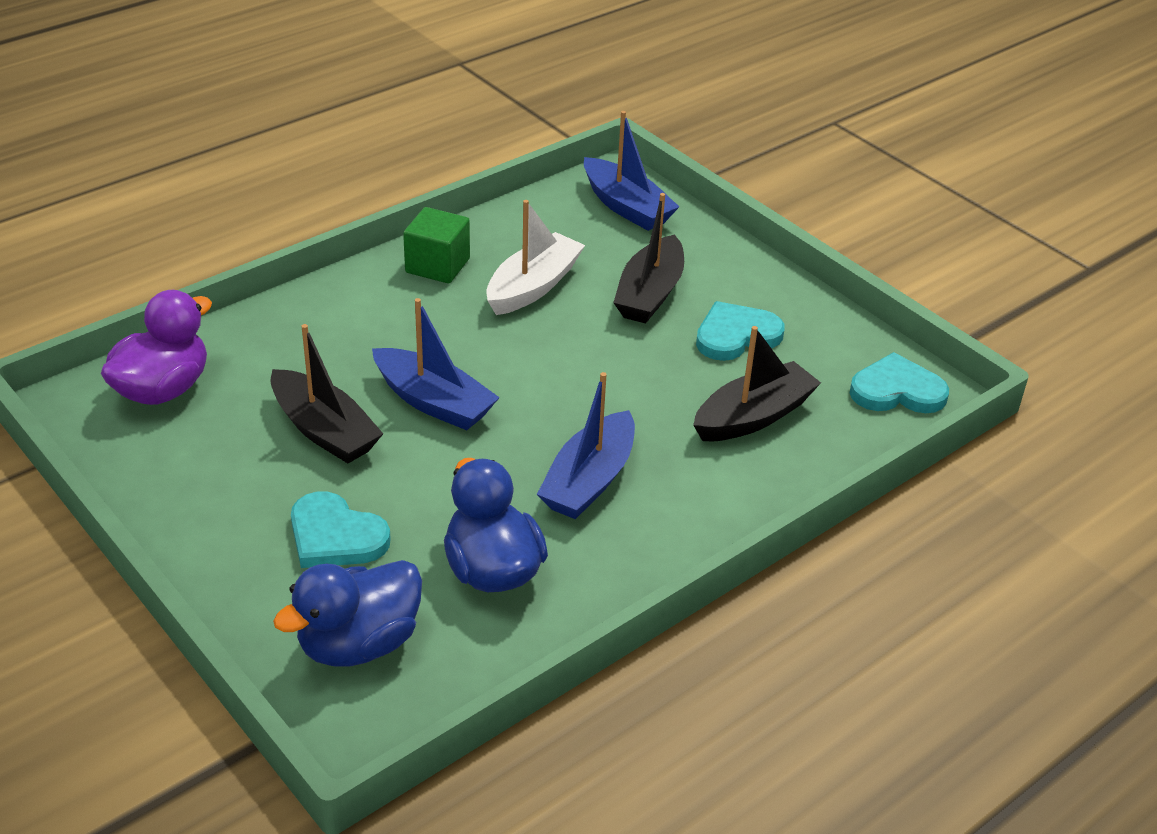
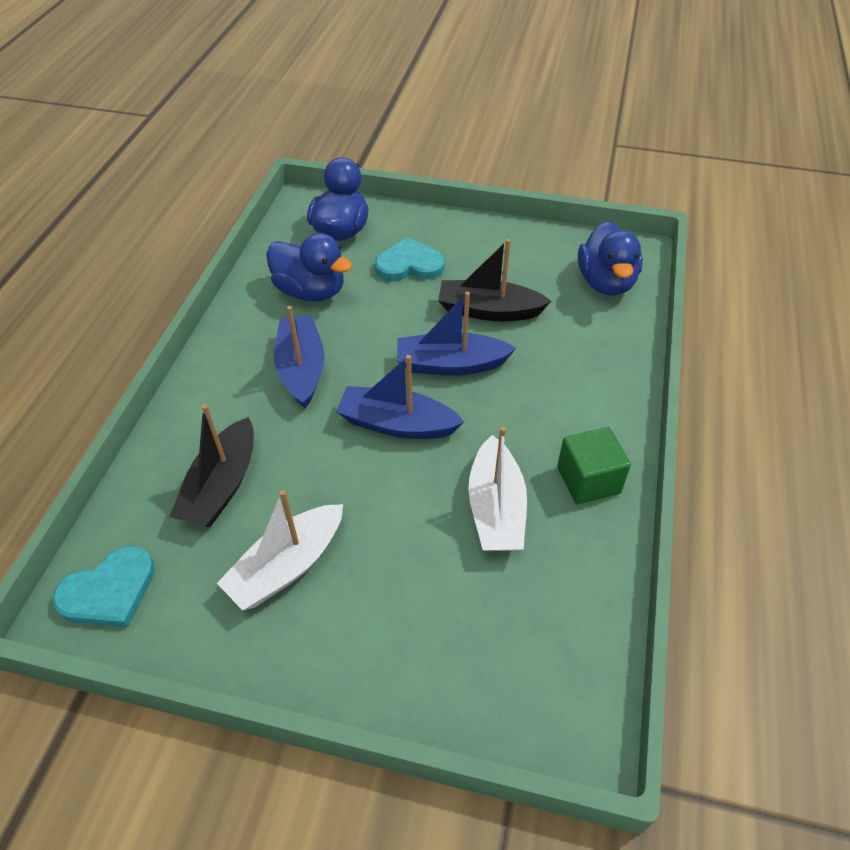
camera: 145 degrees right, 10 degrees up
purple duck [101,290,212,405] -> blue duck [578,221,643,296]
blue boat [584,111,679,231] -> blue boat moved to [336,355,464,439]
black boat [613,193,684,324] -> none
turquoise heart [696,301,785,361] -> white boat [217,490,343,611]

